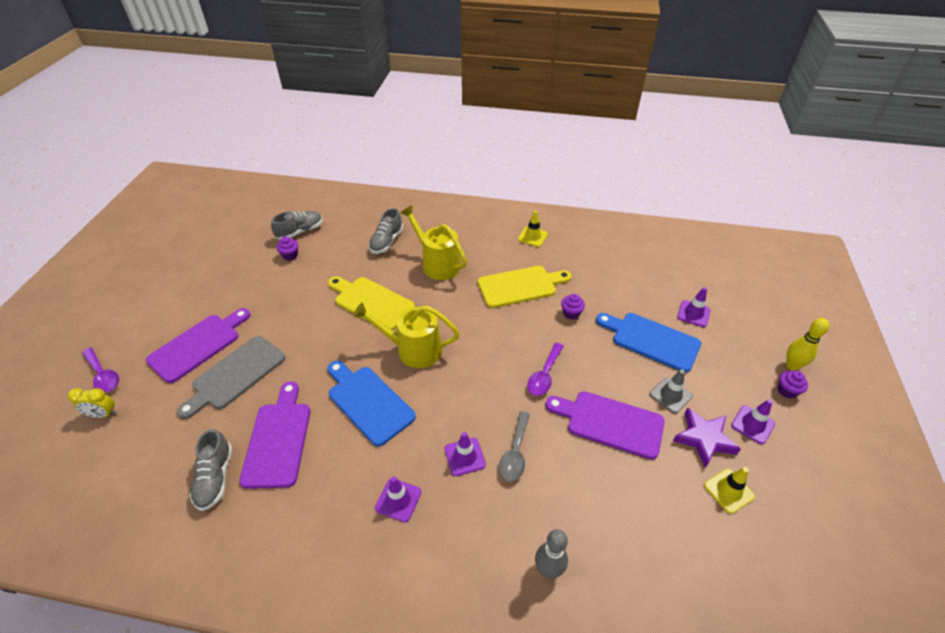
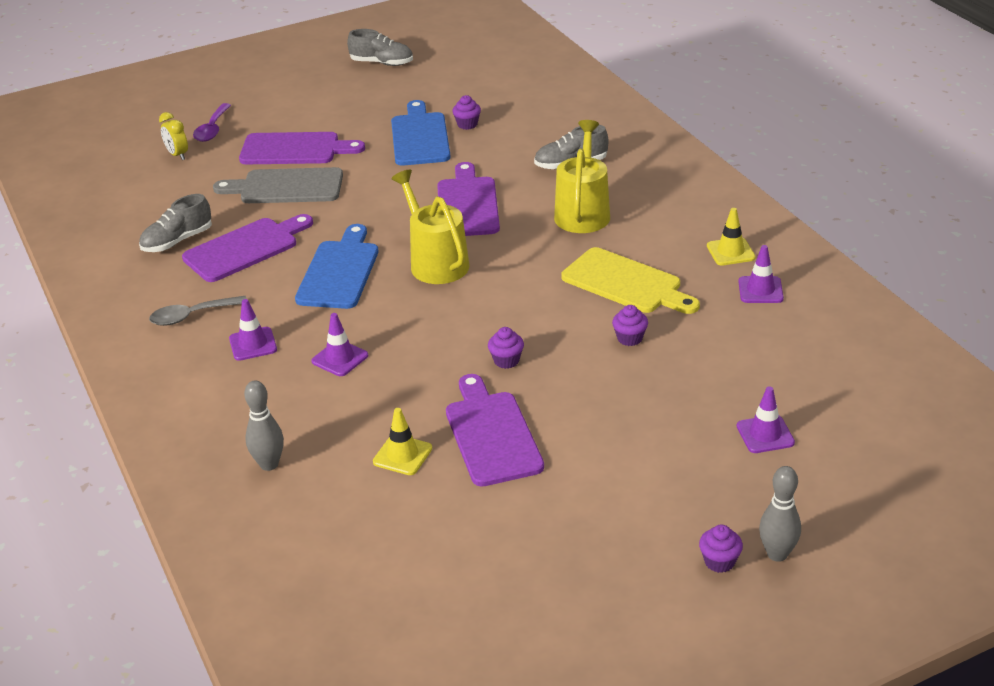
camera: 55 degrees right, 10 degrees down
grey shoe [271,211,323,240] -> grey shoe moved to [347,29,413,66]
yellow cutting board [328,277,415,330] -> purple cutting board [437,162,500,236]
grey spoon [499,411,530,482] -> grey spoon moved to [149,296,247,326]
purple spoon [527,343,564,396] -> purple cupcake [488,327,524,369]
blue cutting board [596,313,701,373] -> blue cutting board moved to [391,100,450,166]
grey traffic cone [650,369,693,413] -> none
purple star [673,408,741,468] -> none
yellow traffic cone [704,467,755,514] -> yellow traffic cone moved to [373,408,432,475]
purple traffic cone [731,399,775,444] -> purple traffic cone moved to [738,245,784,303]
yellow bowling pin [786,318,829,371] -> grey bowling pin [759,466,801,562]

